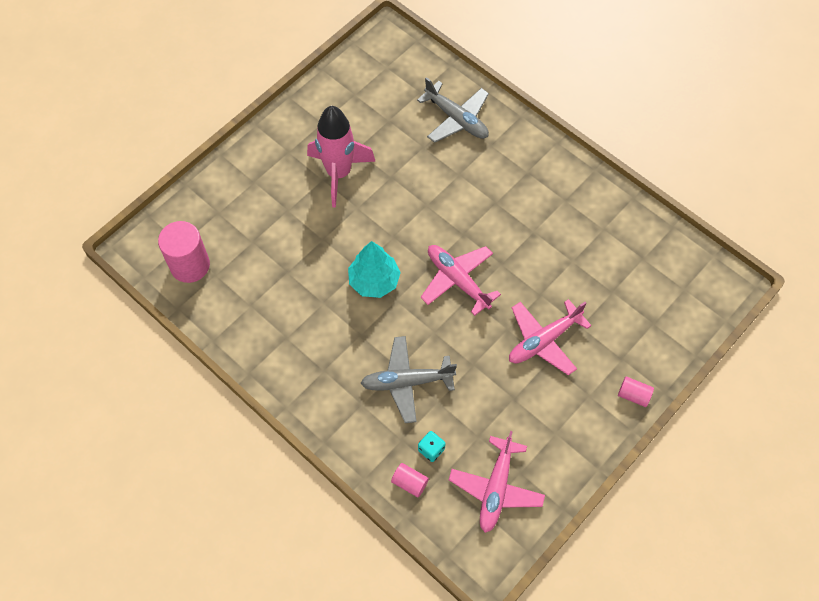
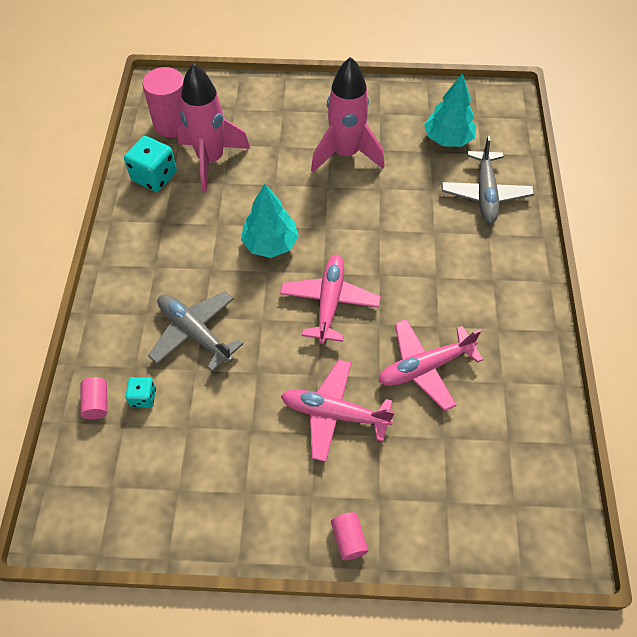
camera: 50 degrees right, 5 degrees down
pink plane [449,431,545,533] -> pink plane moved to [378,319,484,411]
none -> turquoise dice [124,136,177,192]
none -> pink rocket [177,63,250,192]
none -> turquoise tree [424,73,476,147]

